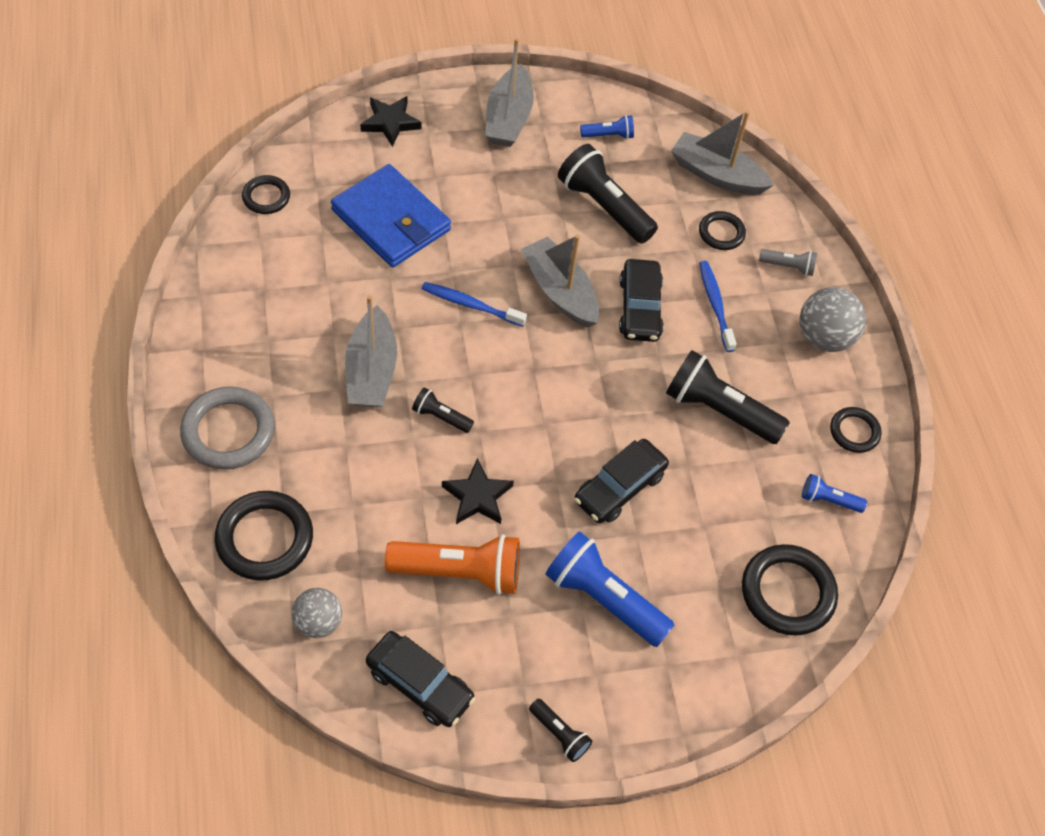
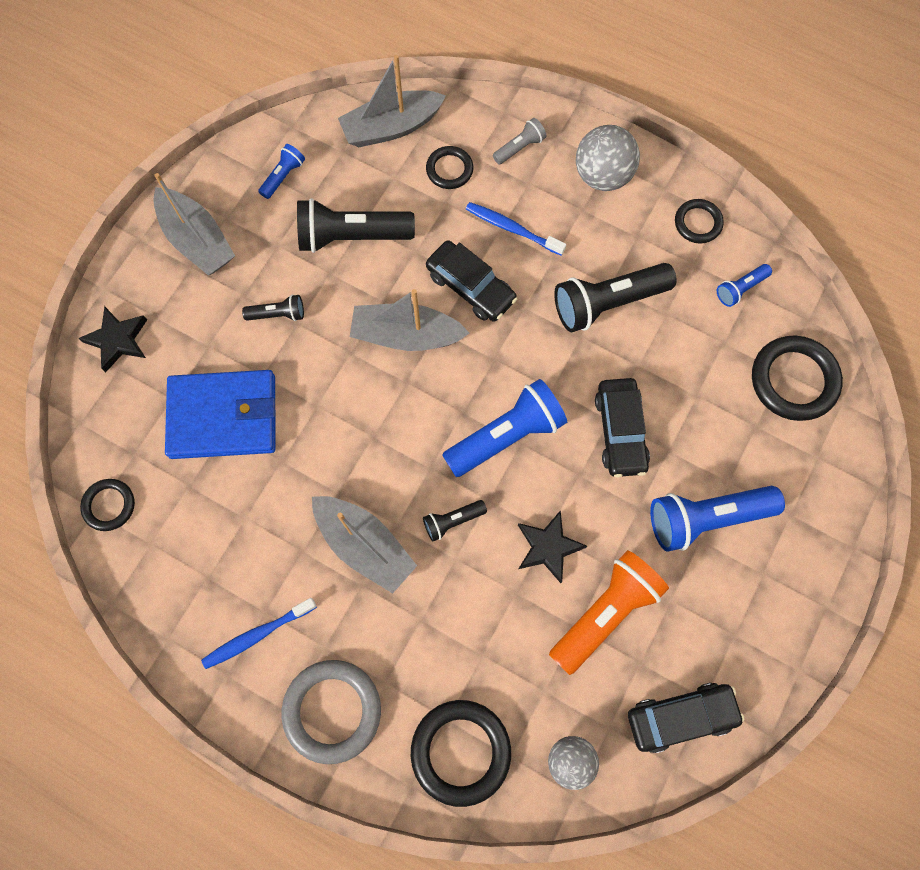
camera: 45 degrees left, 15 degrees up
blue toothbrush [422,282,527,327] -> blue toothbrush moved to [201,598,317,669]
black flashlight [529,699,592,762] -> black flashlight moved to [242,295,304,321]
none -> blue flashlight [442,379,567,477]

